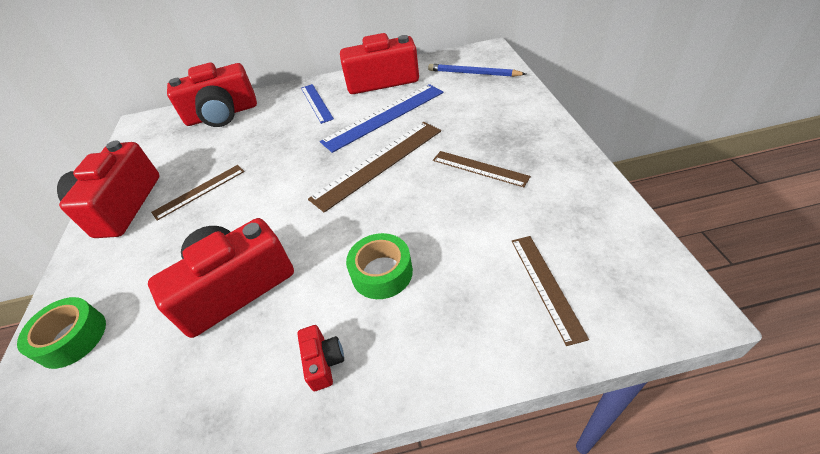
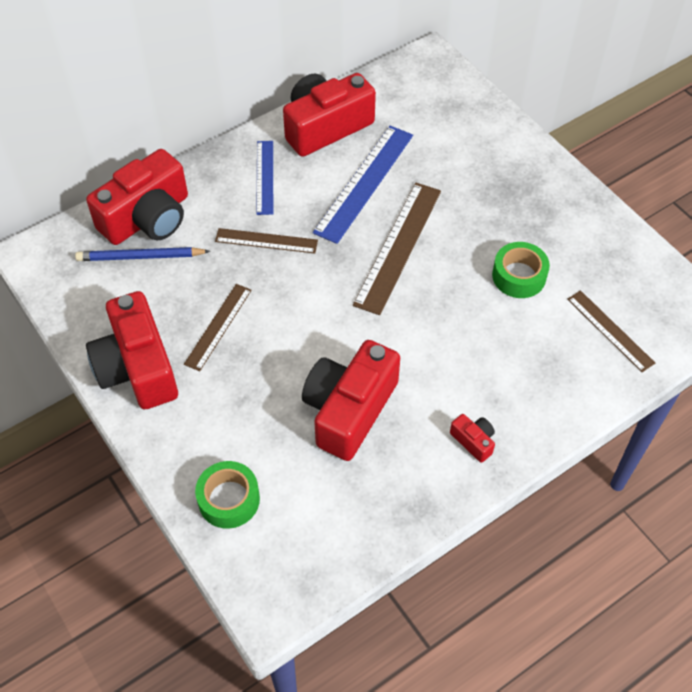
camera: 30 degrees left, 10 degrees up
blue ruler [301,84,334,124] -> blue ruler turned 45 degrees clockwise [256,141,273,215]
green tape [346,233,413,299] -> green tape moved to [492,242,550,298]
blue pencil [428,64,526,77] -> blue pencil moved to [75,247,210,261]
brown ruler [433,151,531,187] -> brown ruler moved to [215,228,318,254]

